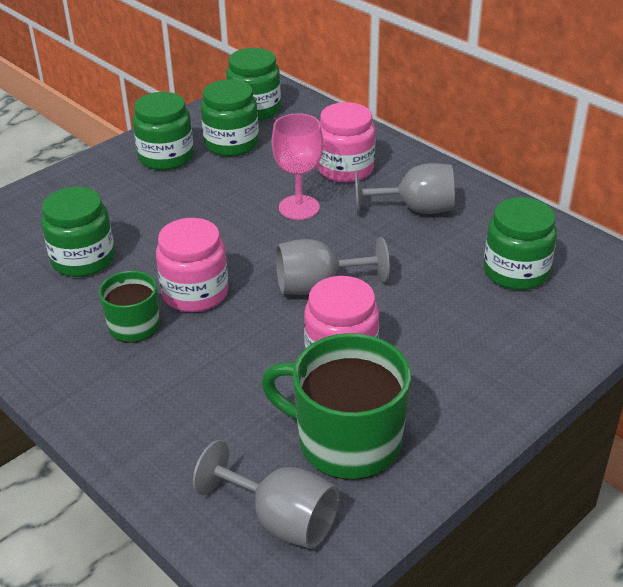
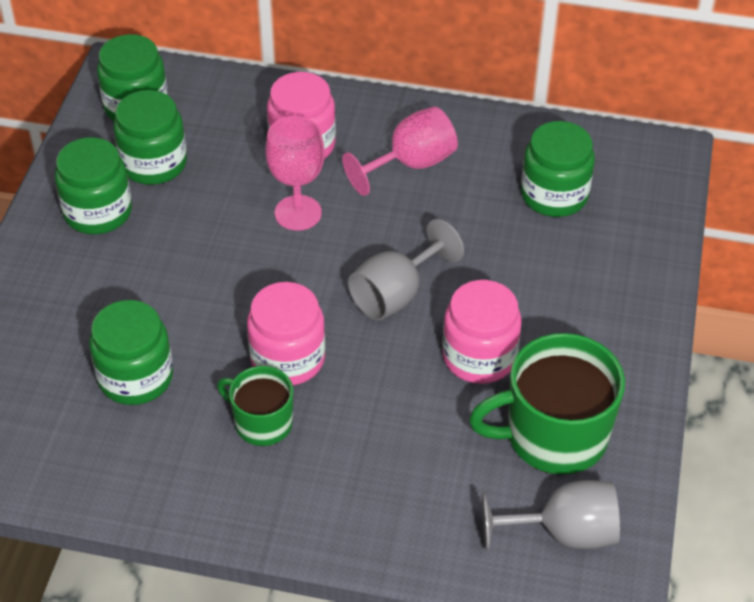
camera: 35 degrees left, 10 degrees up
grey goblet [355,163,455,214] -> pink goblet [342,106,458,196]

